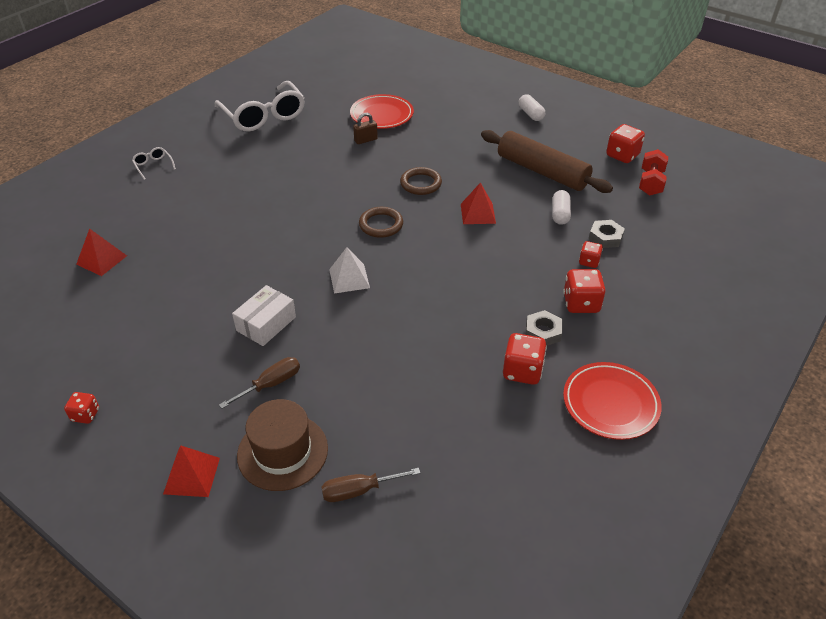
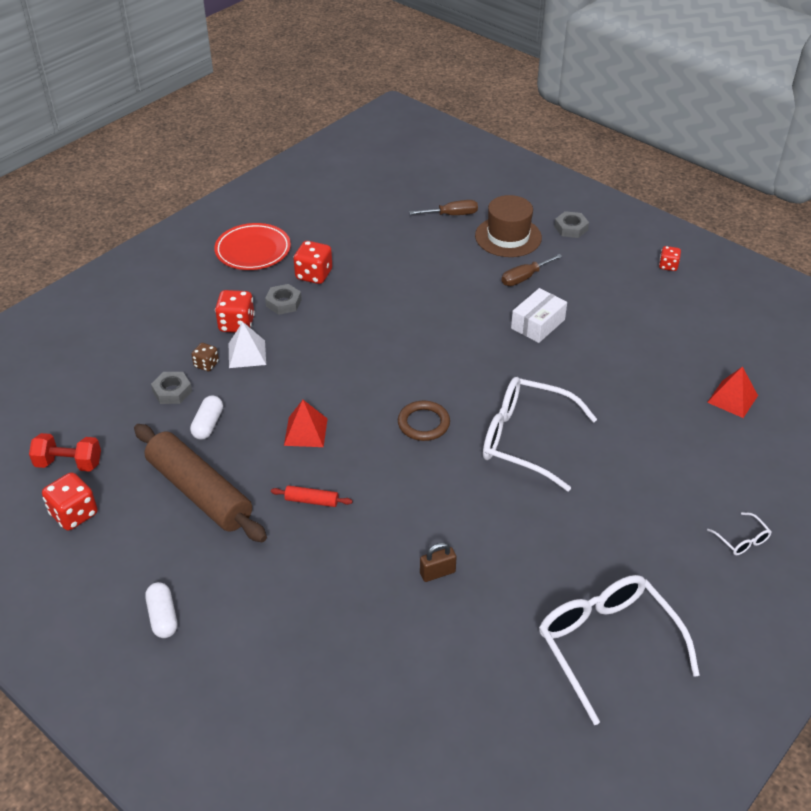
camera: 175 degrees left, 0 degrees up
red pyramid [163,445,220,497] -> grey nut [554,211,589,238]
white pyramid [329,247,370,294] -> white pyramid moved to [229,322,266,368]
red plate [350,94,414,129] -> none
brown ring [400,167,442,195] -> none
red dice [579,241,603,268] -> brown dice [191,343,219,371]
red dumbbell [639,149,668,196] -> red dumbbell turned 75 degrees clockwise [29,433,101,472]
none -> red rolling pin [271,485,352,507]
none -> white glasses [483,377,597,492]

